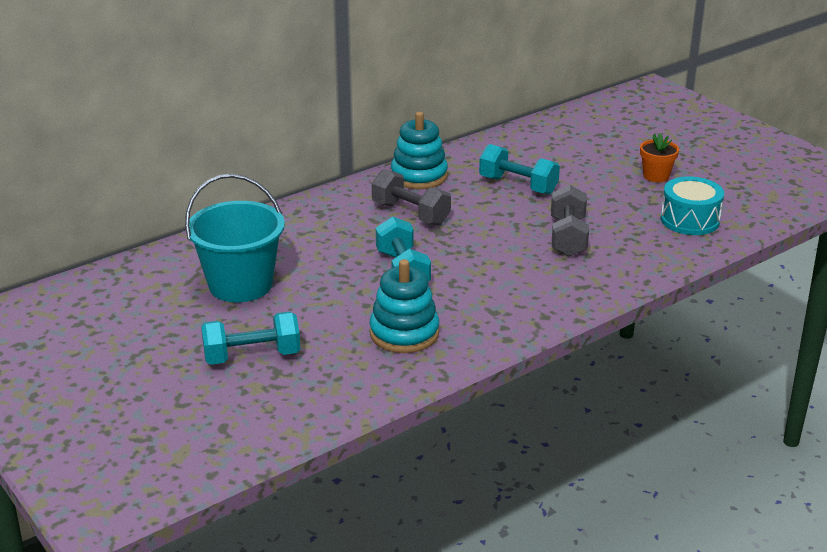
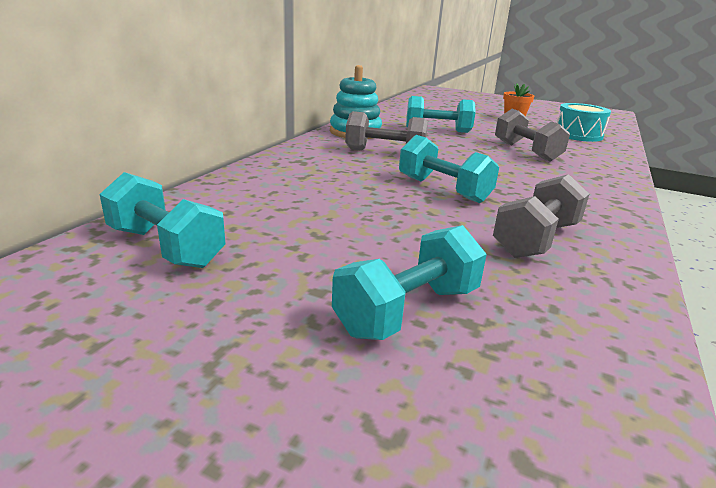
camera: 30 degrees left, 5 degrees down
turquoise bucket [185,174,285,302] -> none
turquoise stacking toy [369,259,439,353] -> grey dumbbell [493,174,589,258]
none -> turquoise dumbbell [99,172,225,268]

